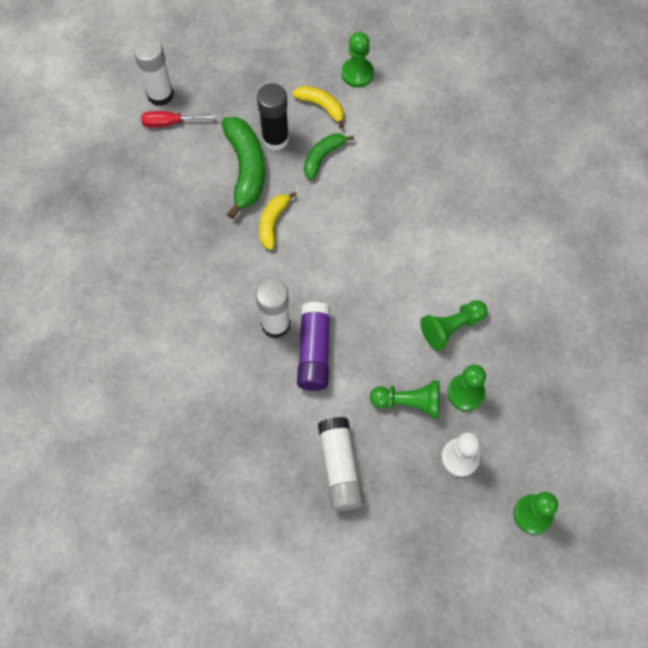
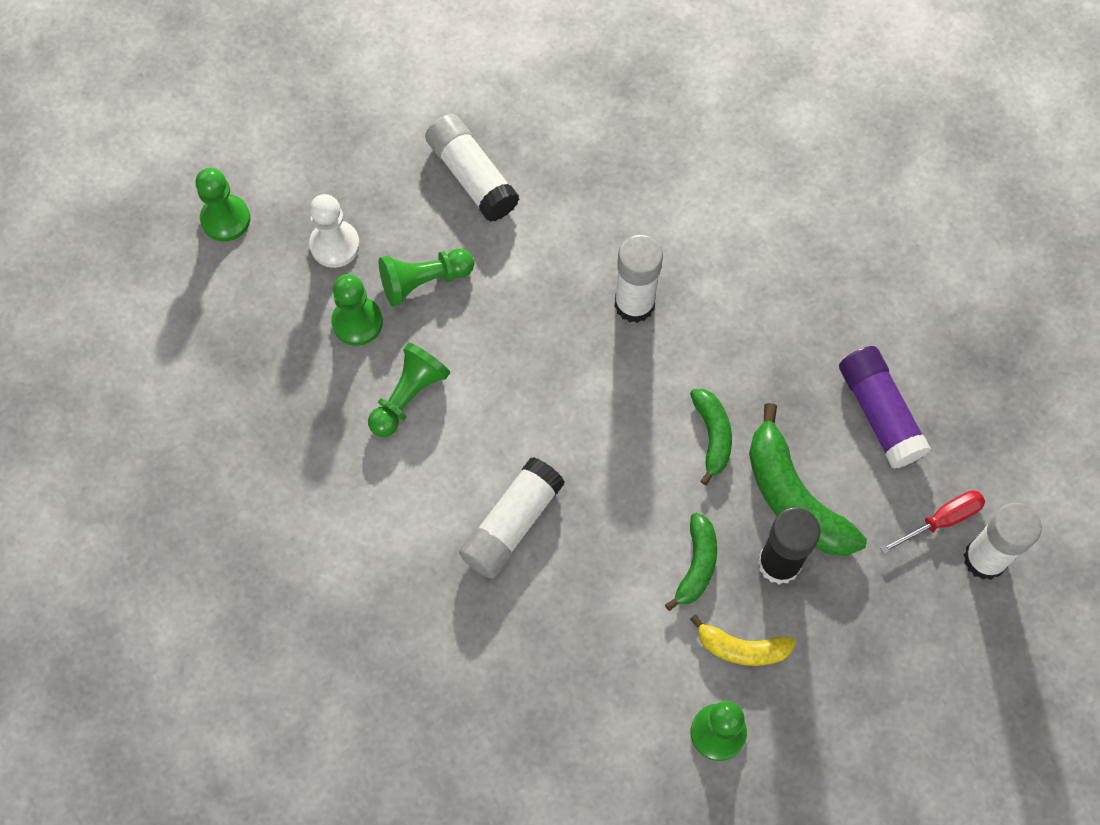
camera: 155 degrees right, 0 degrees up
yellow banana [259,192,297,250] -> green banana [690,389,732,485]
purple glue stick [297,302,331,391] -> purple glue stick moved to [839,346,931,468]
none -> white glue stick [459,457,565,578]

